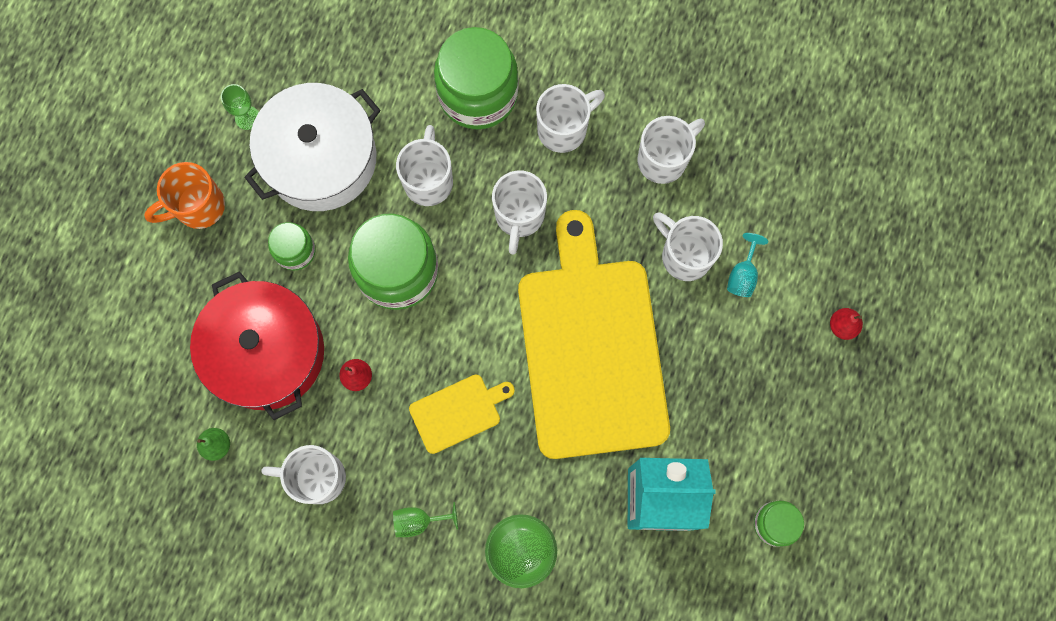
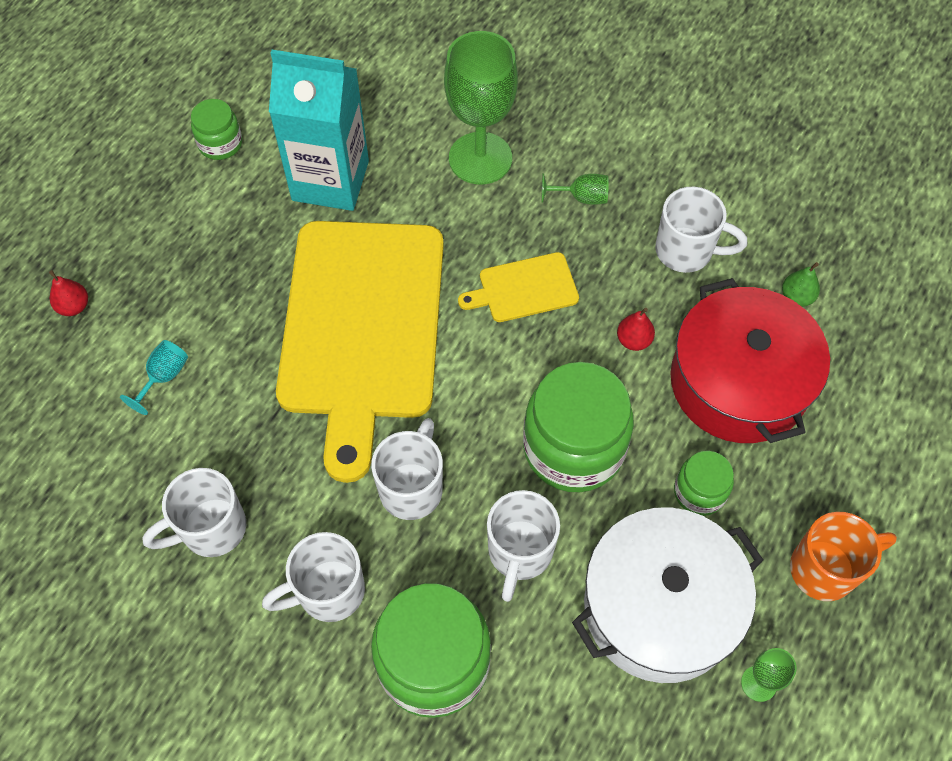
camera: 170 degrees left, 15 degrees down
white mug [653,212,723,281] -> none

